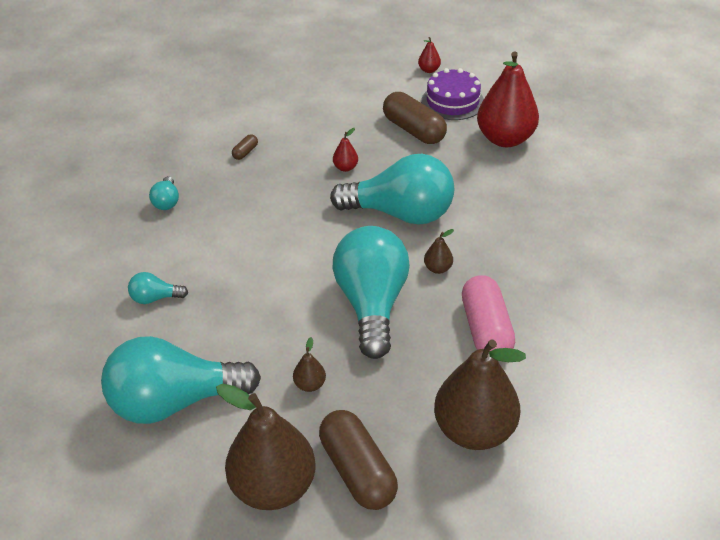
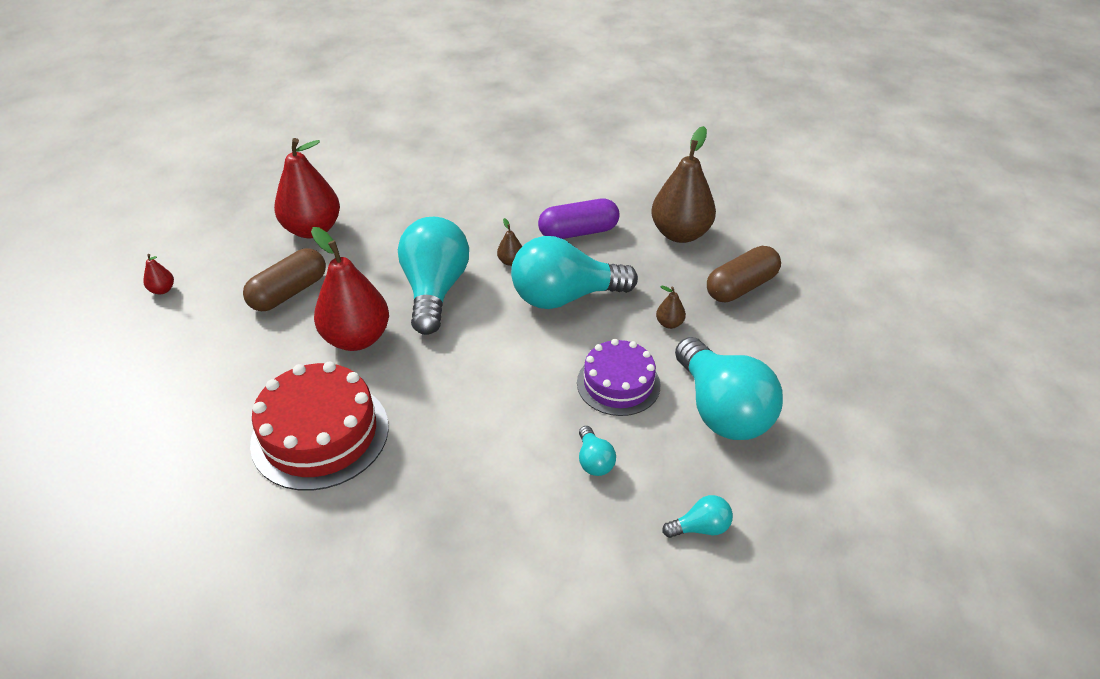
camera: 100 degrees left, 0 degrees up
turquoise light bulb [149,176,179,210] -> turquoise light bulb moved to [662,495,733,538]
brown pear [216,384,316,510] -> none
brown capsule [232,134,258,160] -> red cake [250,362,389,491]
red pear [333,128,358,172] -> red pear [311,227,389,351], size x2.42
purple cake [421,68,484,120] -> purple cake moved to [577,339,661,416]
pink capsule [462,275,515,351] -> purple capsule [538,199,620,239]

